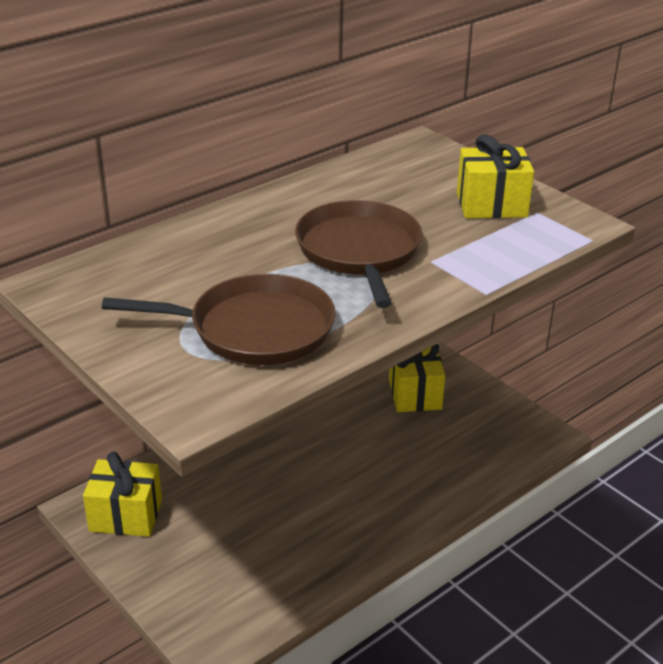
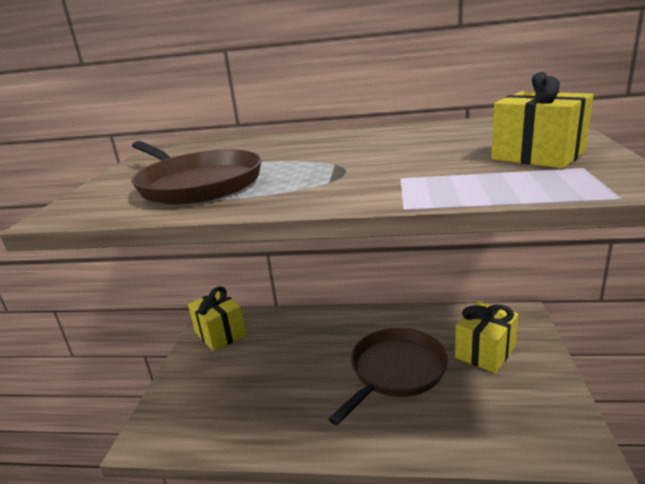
camera: 50 degrees right, 10 degrees down
brown pan [295,200,422,308] -> brown pan moved to [328,328,448,426]

